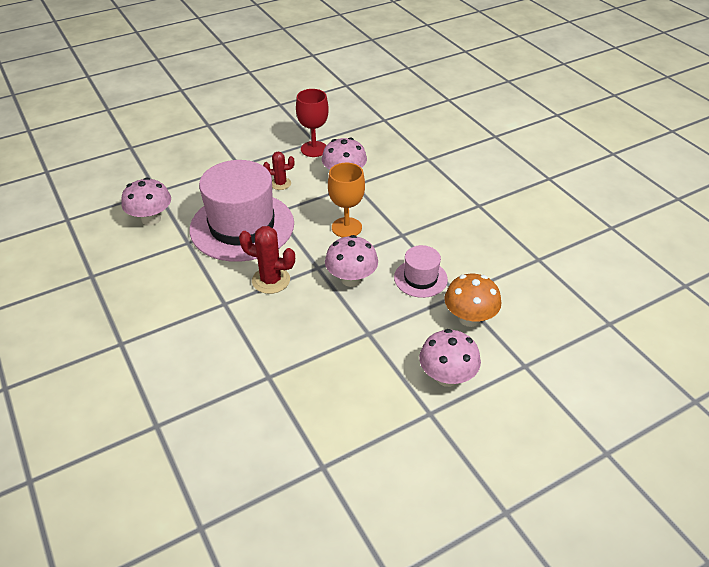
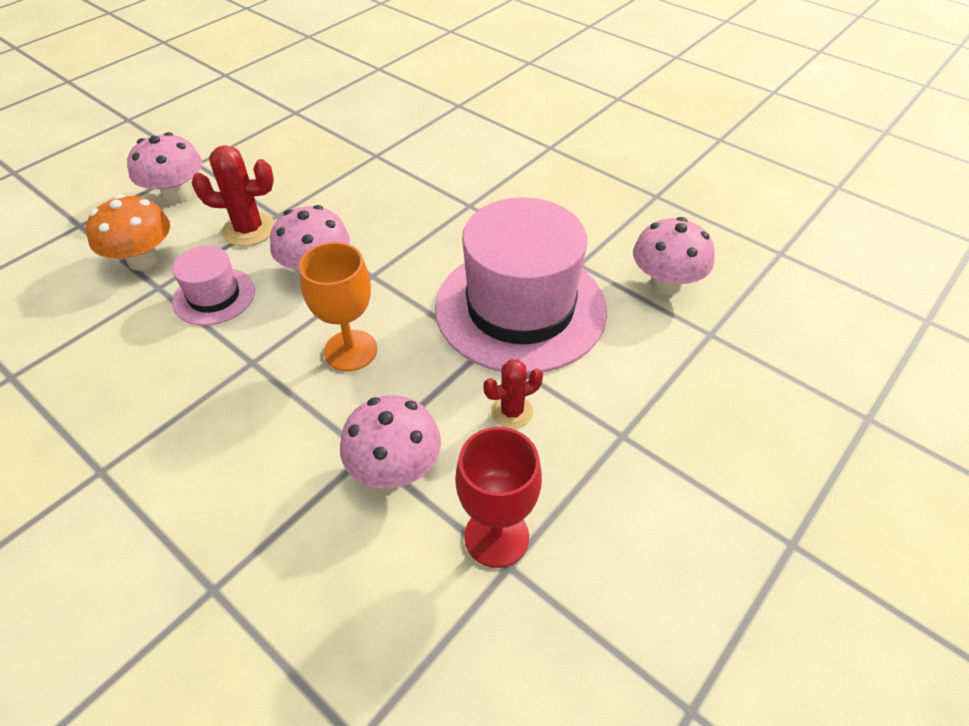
camera: 160 degrees right, 5 degrees up
red cactus [239,226,295,294] -> red cactus moved to [192,145,275,246]

